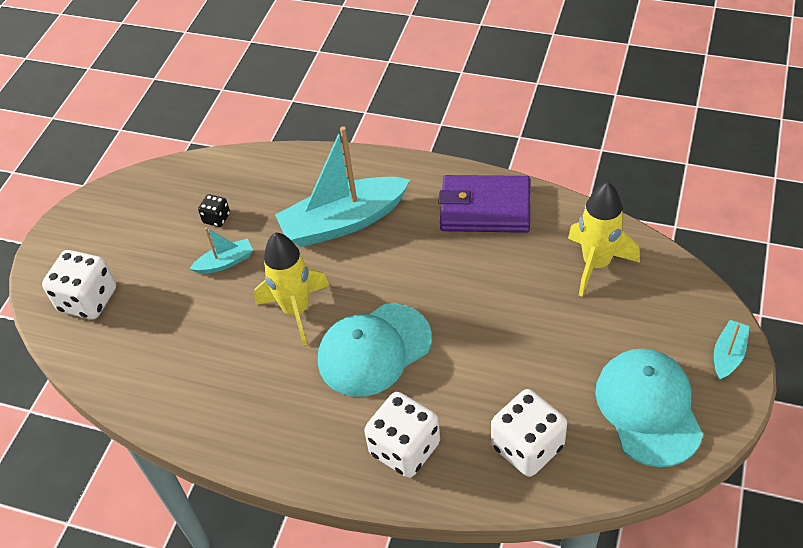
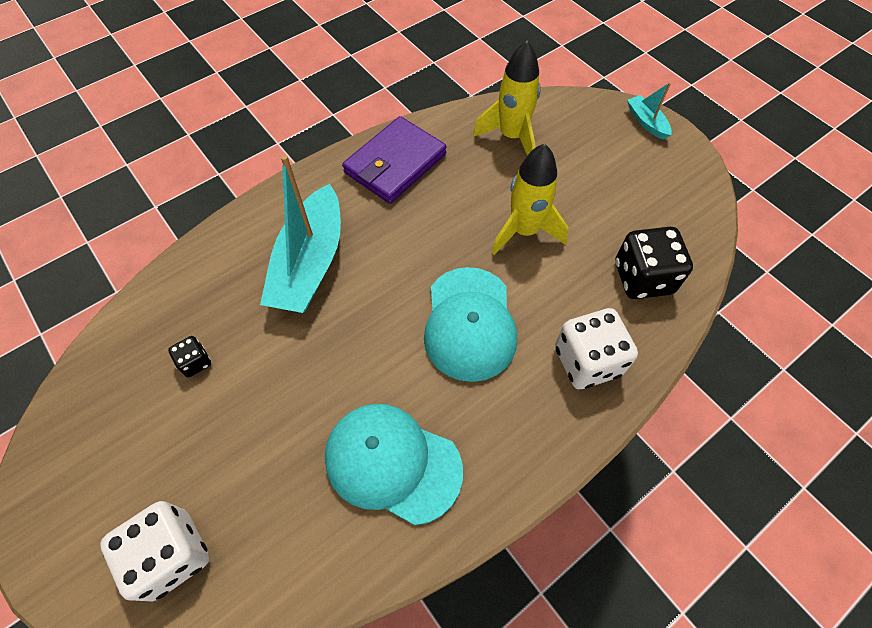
camera: 60 degrees left, 10 degrees up
turquoise boat [190,227,253,274] -> none
yellow rocket [254,232,330,346] -> yellow rocket moved to [492,144,568,255]
white dice [491,389,567,477] -> black dice [615,227,693,299]
turquoise cap [595,349,703,467] -> turquoise cap moved to [325,404,463,525]

